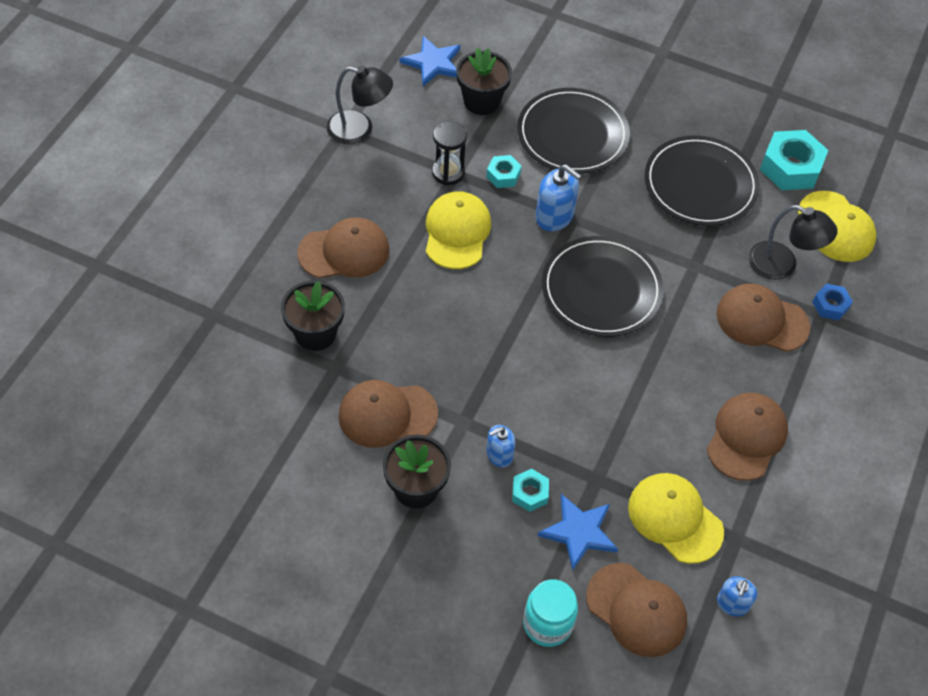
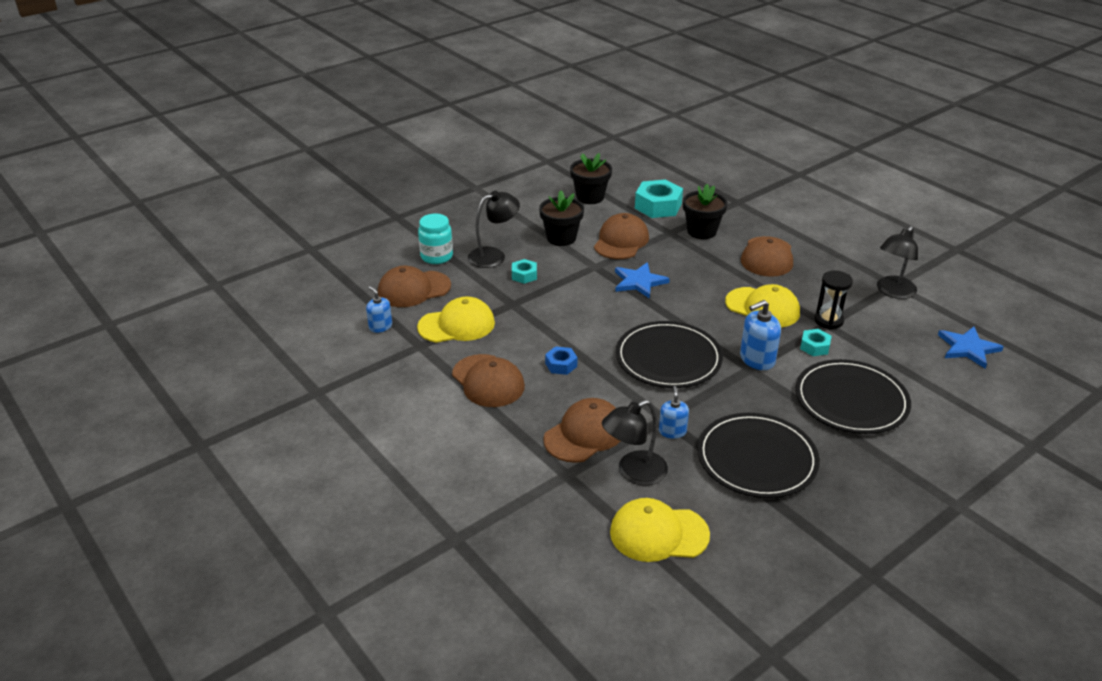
camera: 120 degrees right, 20 degrees down
black flower pot [456,48,512,115] -> black flower pot moved to [570,153,612,204]
blue soap dispenser [486,425,515,468] -> blue soap dispenser moved to [659,386,689,439]
blue star [538,494,618,571] -> blue star moved to [615,262,670,299]
turquoise nut [760,130,828,190] -> turquoise nut moved to [635,179,683,218]
blue nut [812,284,853,320] -> blue nut moved to [545,346,577,375]
none -> black lamp [468,191,520,268]

